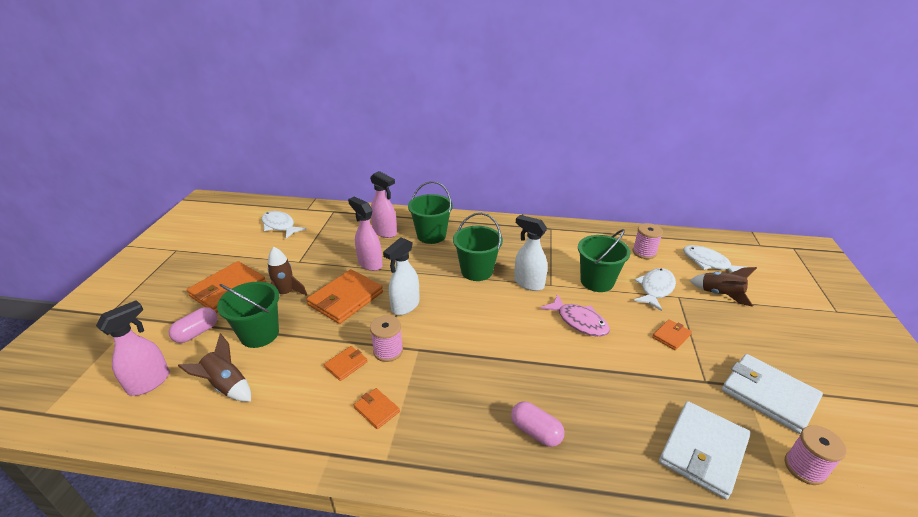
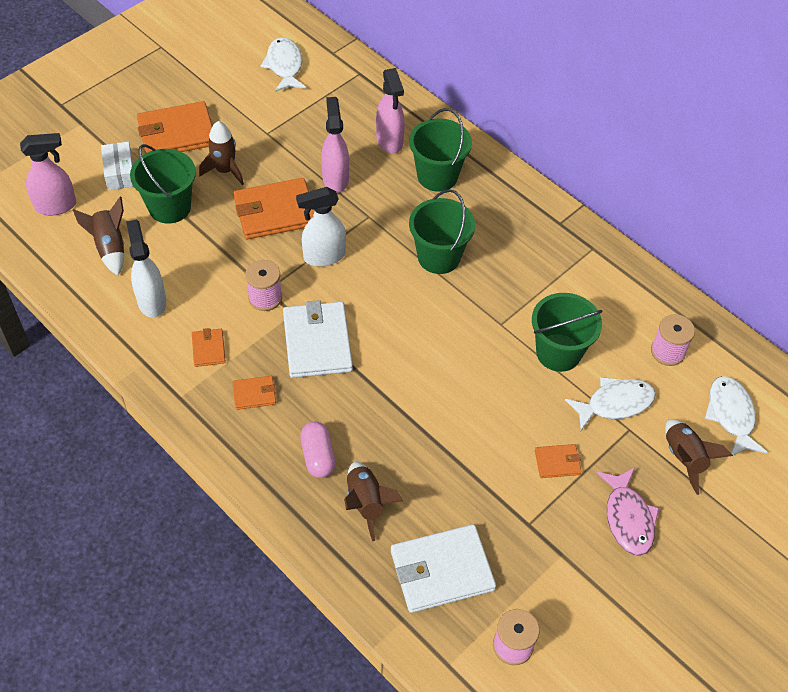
camera: 35 degrees right, 20 degrees up
pink capsule [169,307,218,343] -> white box [101,142,134,190]
orange wallet [324,346,368,381] -> orange wallet moved to [232,376,276,410]
white spray bottle [514,215,547,291] -> white spray bottle moved to [126,220,166,318]
pink fish [540,294,610,337] -> pink fish moved to [597,468,660,556]
white wallet [722,354,823,434] -> white wallet moved to [283,300,353,378]
none -> brown rocket [344,462,403,541]

